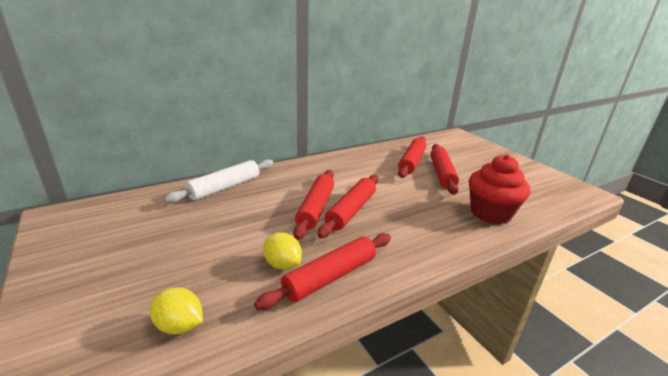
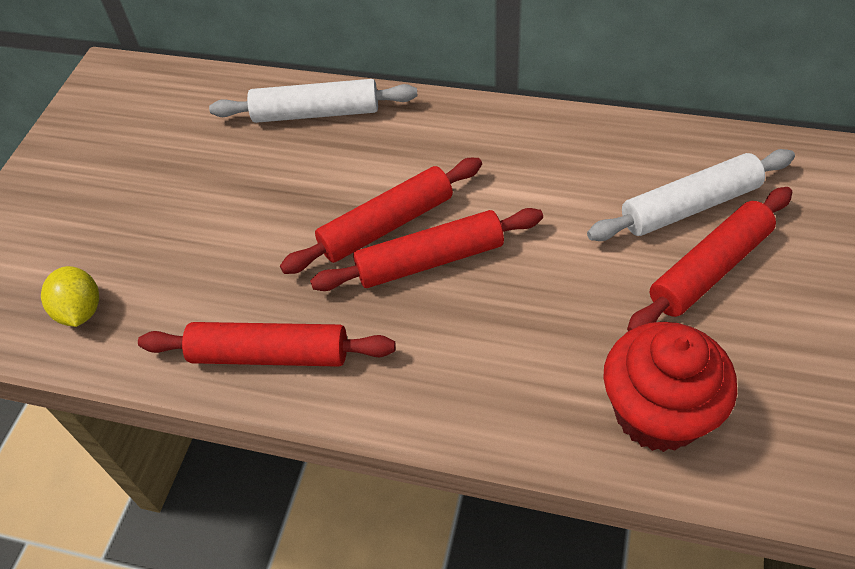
camera: 50 degrees right, 25 degrees up
yellow lemon [263,232,302,270] -> none
red rolling pin [398,137,426,178] -> white rolling pin [587,149,795,241]

